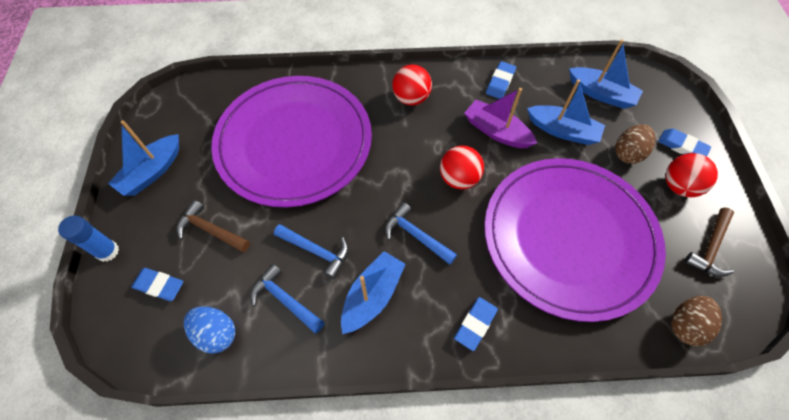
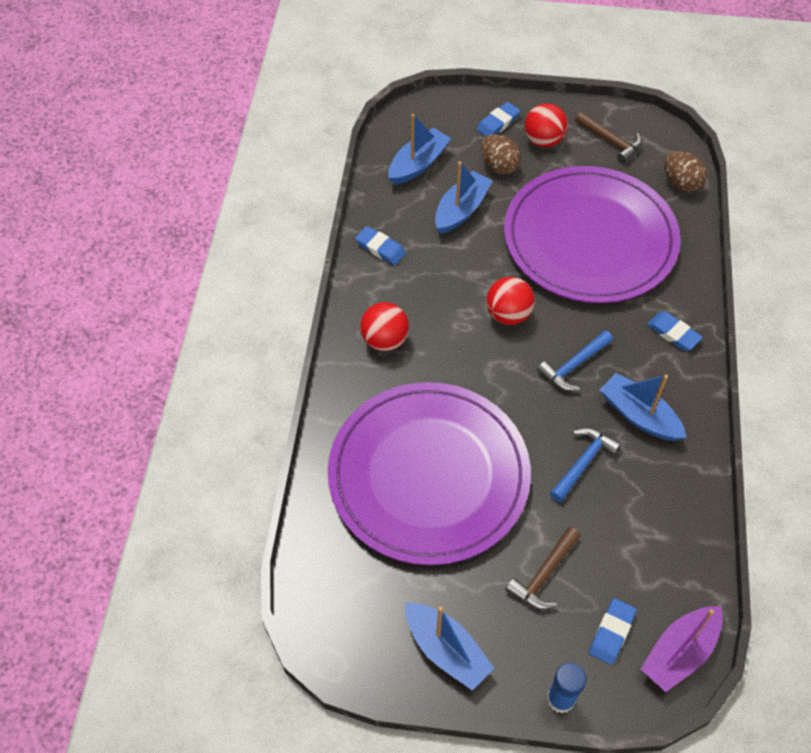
camera: 80 degrees left, 5 degrees down
blue egg [184,307,235,354] -> none
blue hammer [251,264,325,333] -> none
purple boat [464,88,537,148] -> purple boat moved to [641,606,723,692]

